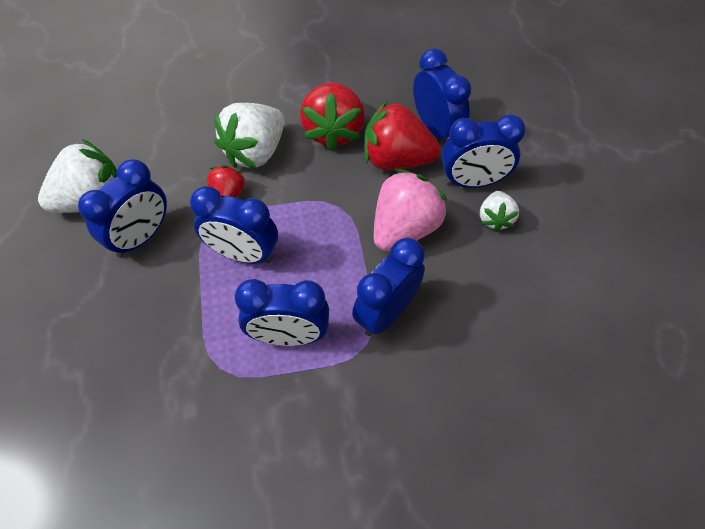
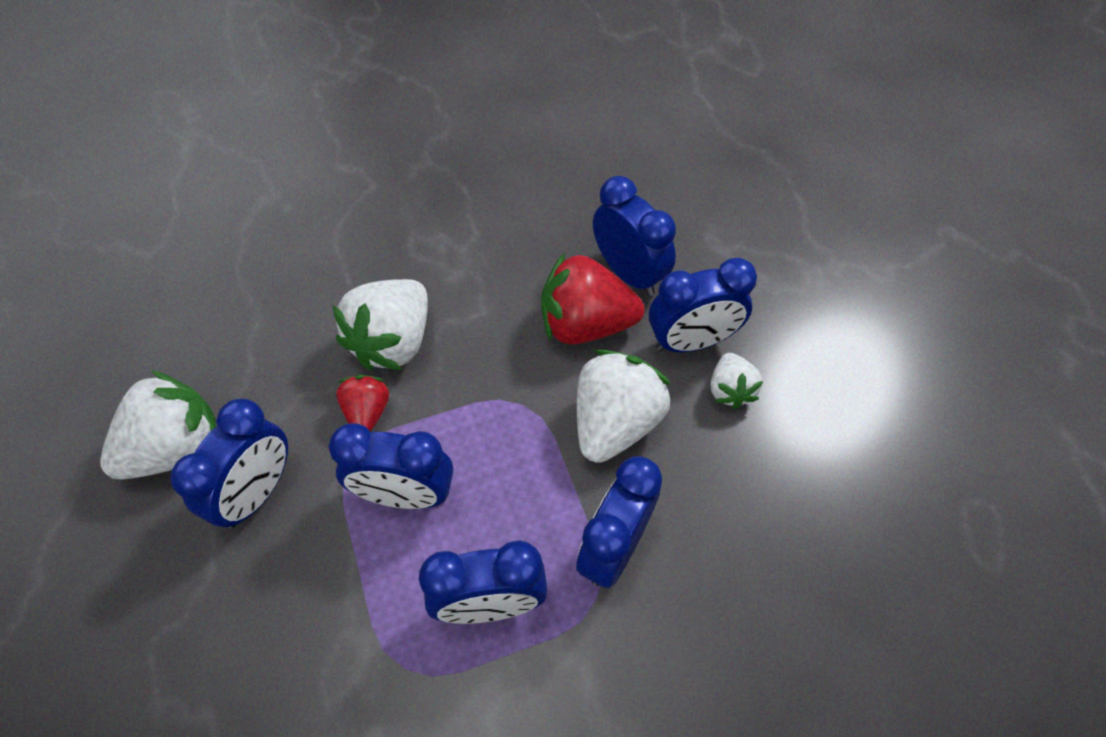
camera: 10 degrees left, 0 degrees up
red strawberry [300,82,365,151] -> none
pink strawberry [374,169,447,251] -> white strawberry [577,349,671,463]

